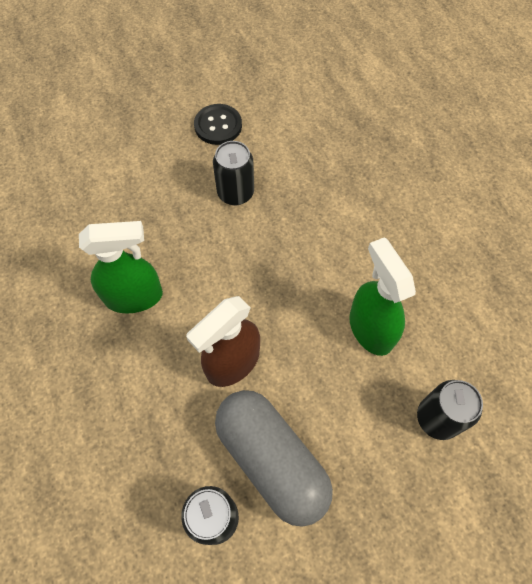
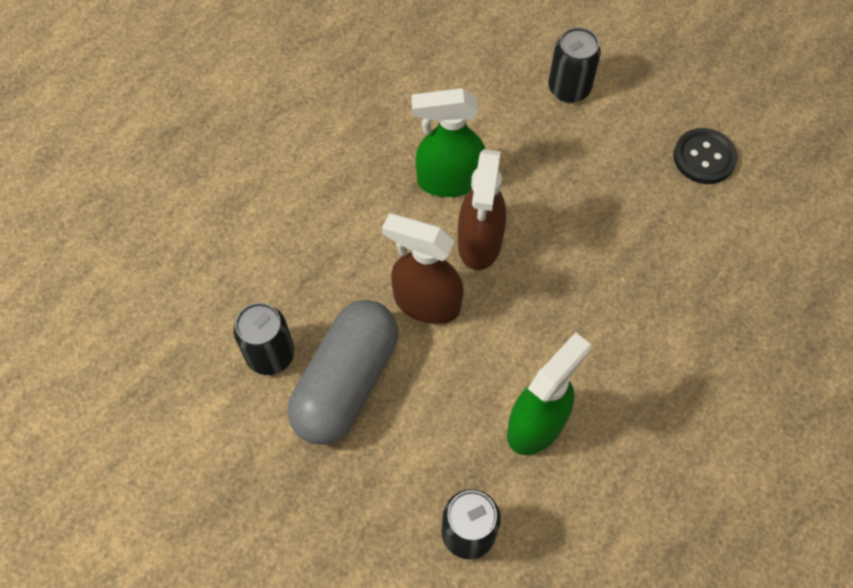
camera: 65 degrees right, 0 degrees up
green spray bottle [79,221,163,313] -> green spray bottle turned 120 degrees clockwise [411,88,485,197]
black can [213,141,254,205] -> black can moved to [548,27,601,103]
none -> brown spray bottle [458,149,506,270]

